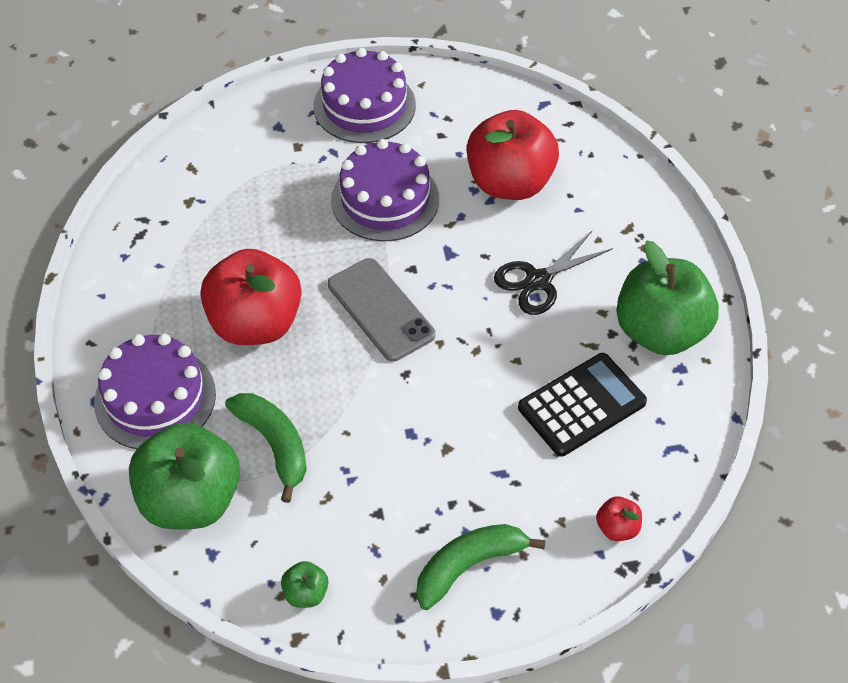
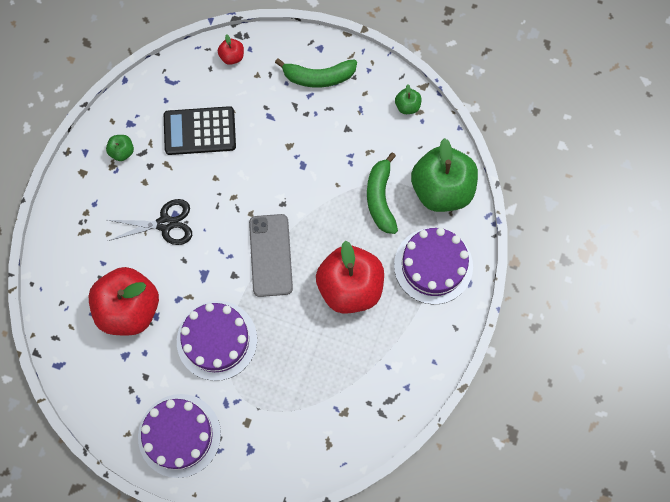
camera: 150 degrees left, 20 degrees up
green apple [616,241,719,355] -> green apple [106,135,134,161], size x0.42

